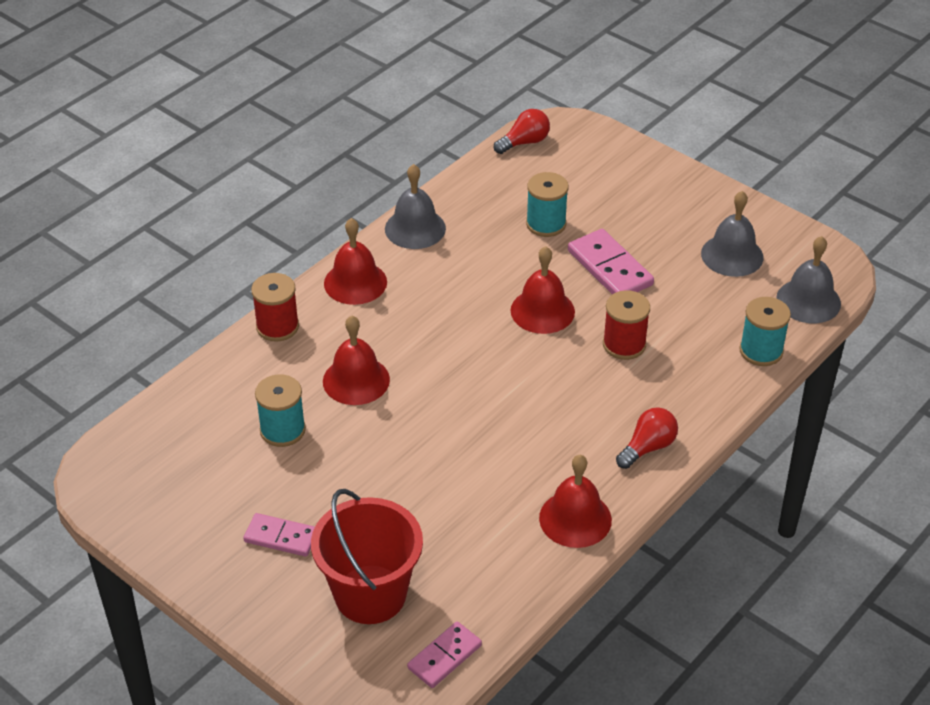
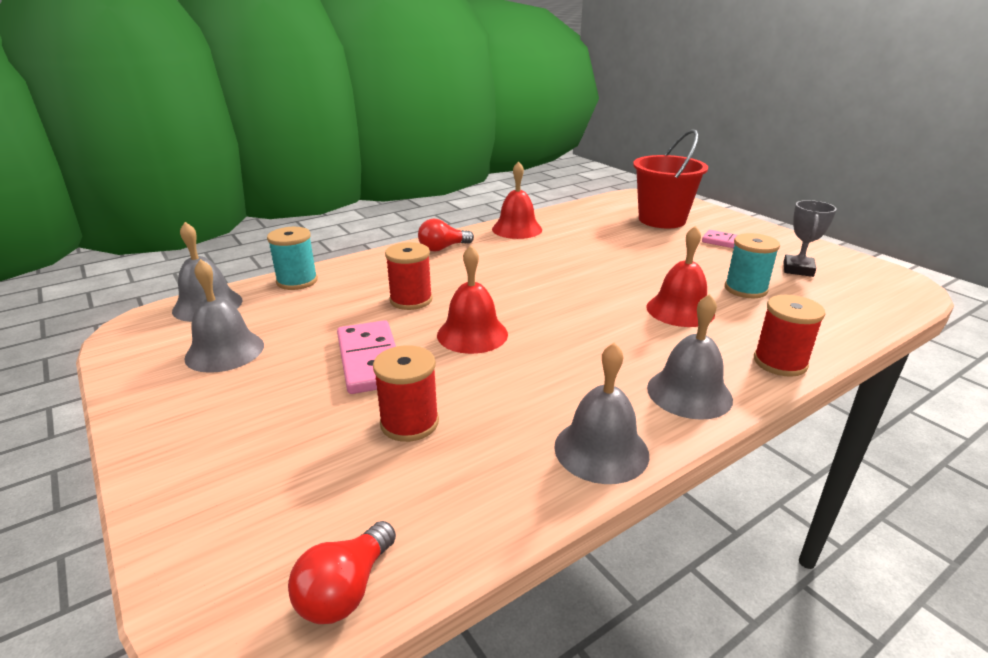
camera: 165 degrees left, 15 degrees down
red bell [324,218,387,305] -> grey bell [647,294,733,420]
pink domino [407,621,482,688] -> none
red light bulb [494,109,550,154] -> red light bulb turned 45 degrees counterclockwise [288,521,396,624]
turquoise spool [526,172,568,237] -> red spool [373,345,439,442]
none -> grey trophy [783,200,837,277]

